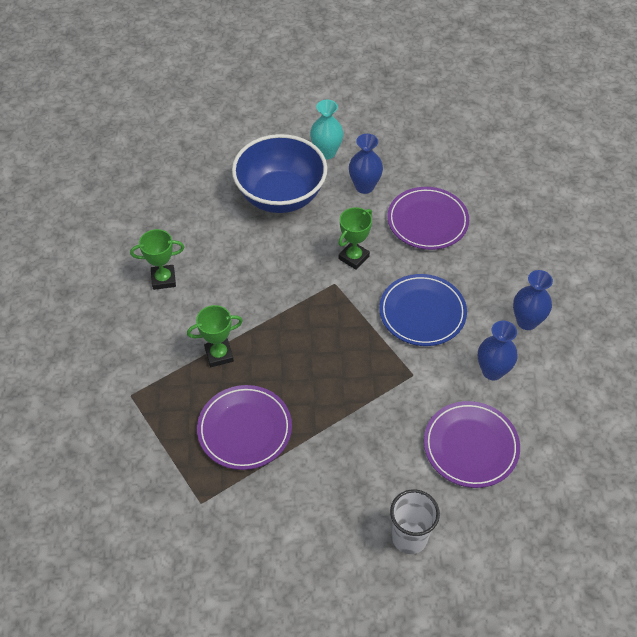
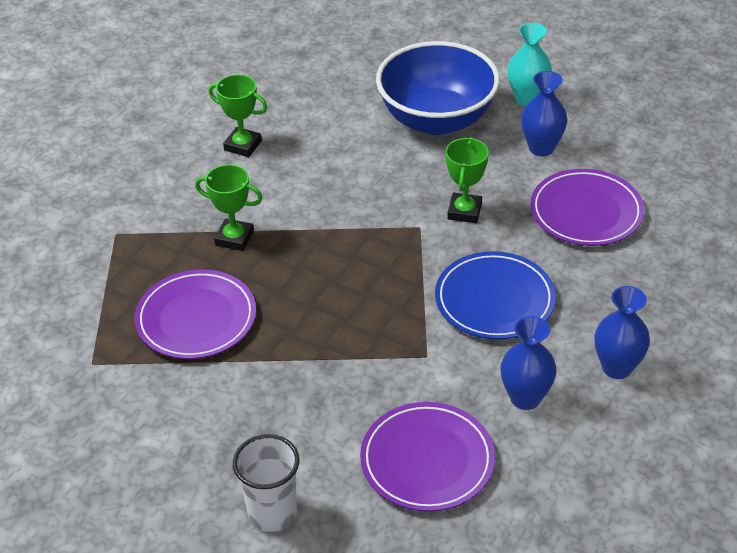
camera: 35 degrees right, 10 degrees down
green trophy [338,207,372,270] -> green trophy turned 60 degrees counterclockwise [445,137,489,223]

